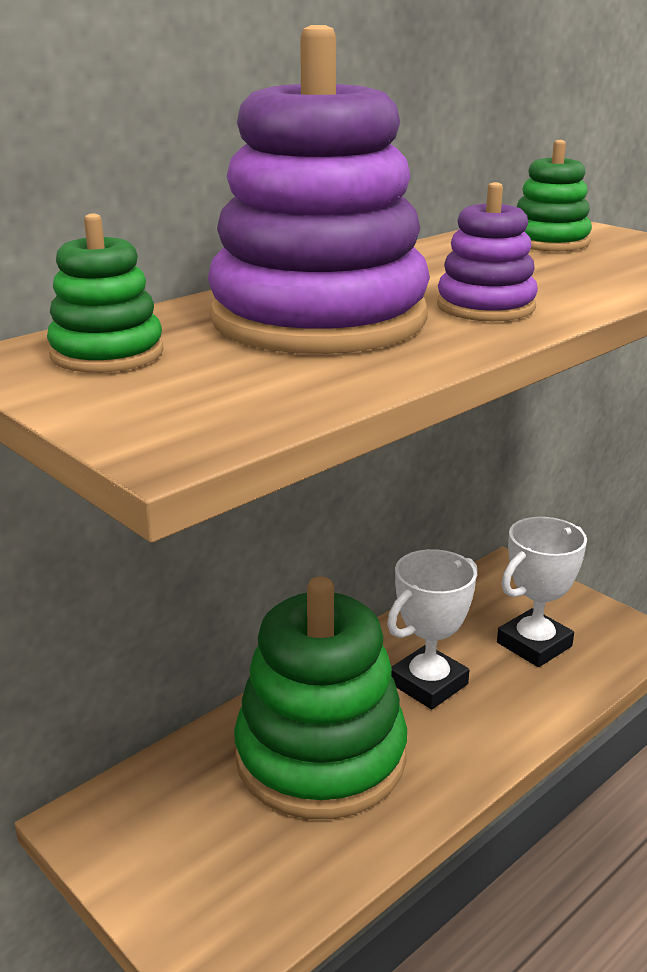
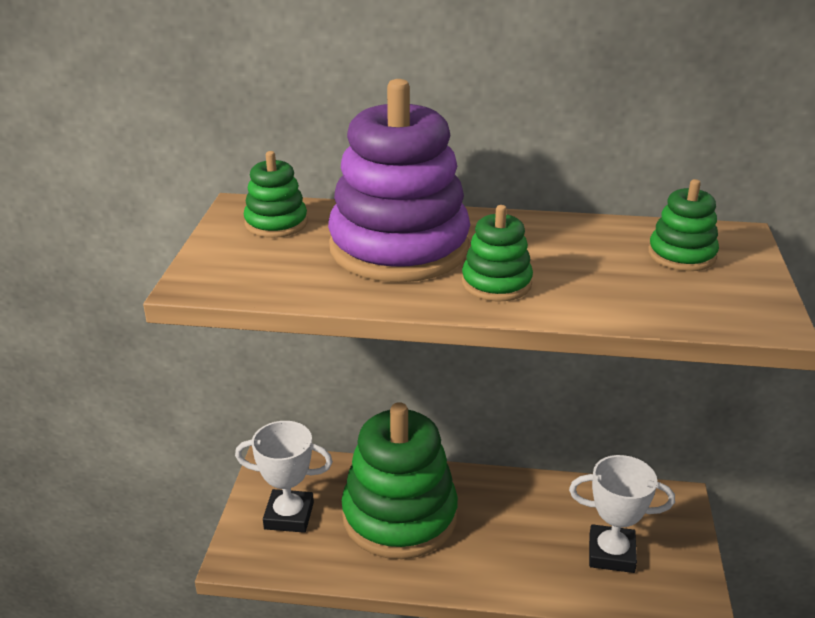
camera: 50 degrees right, 5 degrees up
white trophy [387,549,477,709] -> white trophy moved to [235,421,333,533]
purple stacking toy [437,182,538,321] -> green stacking toy [462,205,533,301]

